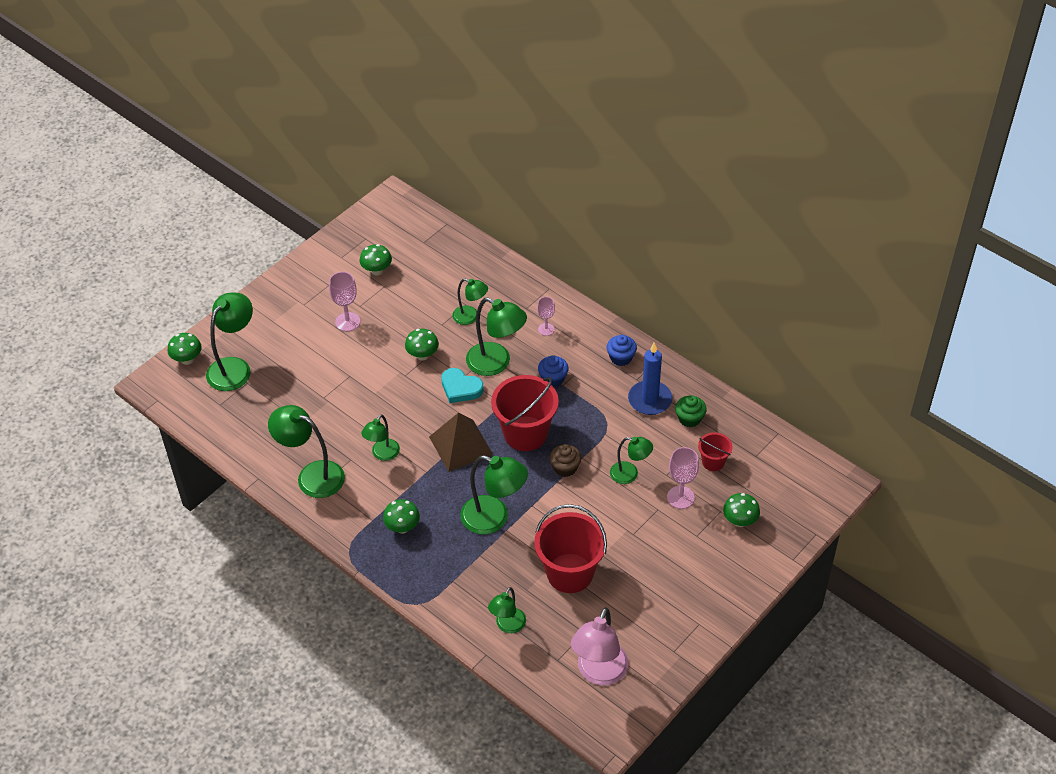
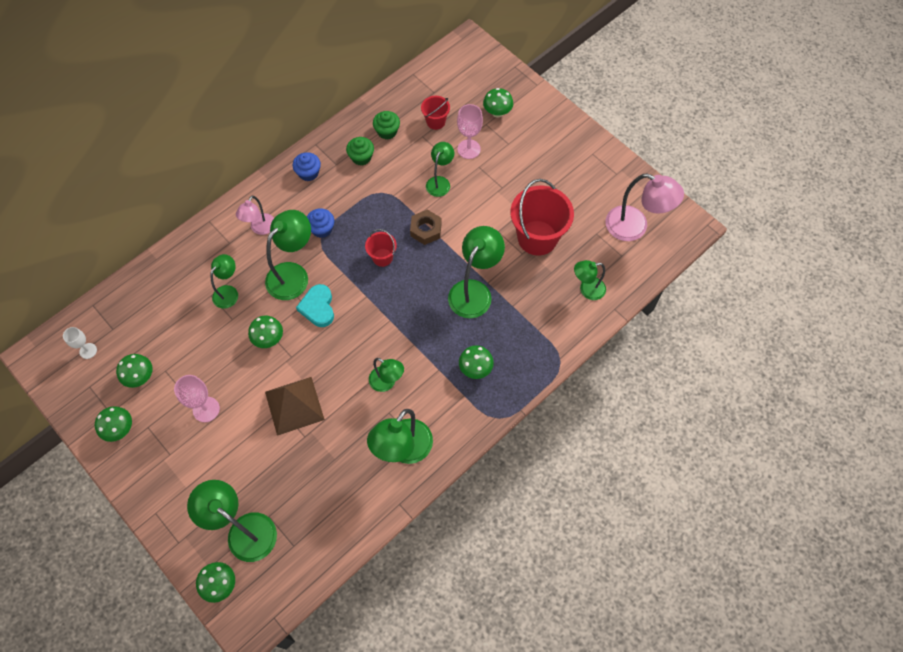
camera: 85 degrees left, 15 degrees up
brown pyramid [429,413,493,472] -> brown pyramid moved to [265,377,325,436]
turquoise heart [441,368,484,403] -> turquoise heart turned 135 degrees clockwise [296,284,334,327]
green lamp [488,587,526,633] -> green lamp turned 135 degrees clockwise [574,260,606,300]
red bucket [491,375,559,451] -> red bucket [365,229,397,267], size x0.50
pink goblet [537,297,555,336] -> pink lamp [236,196,274,235]
brown cupcake [549,444,581,477] -> brown nut [410,210,442,245]
blue candle [628,343,672,415] -> green cupcake [346,137,374,166]
none -> white goblet [63,327,97,359]
none -> green mushroom [95,406,132,442]

